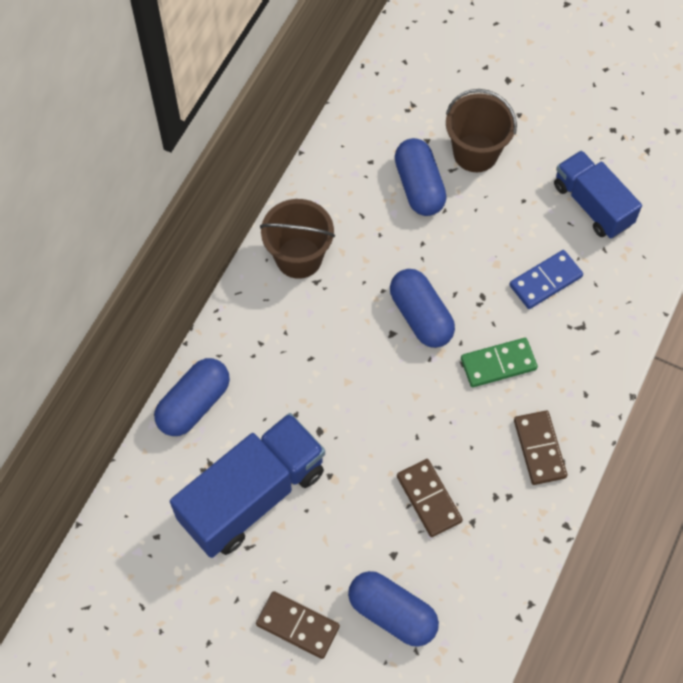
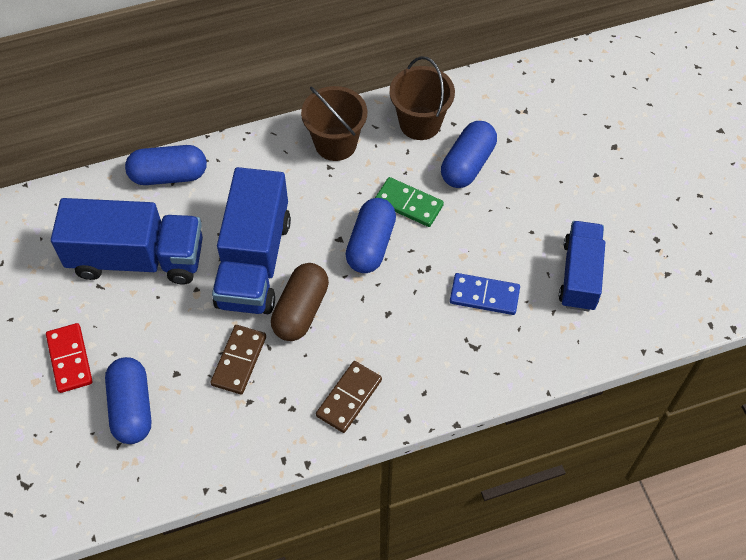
camera: 45 degrees right, 5 degrees down
brown domino [256,591,340,659] -> red domino [46,323,93,393]
brown bucket [446,89,517,172] -> brown bucket moved to [390,56,455,140]
green domino [461,338,538,387] -> green domino moved to [375,177,444,227]
none -> blue truck [212,167,291,314]
none -> brown capsule [271,263,329,341]

